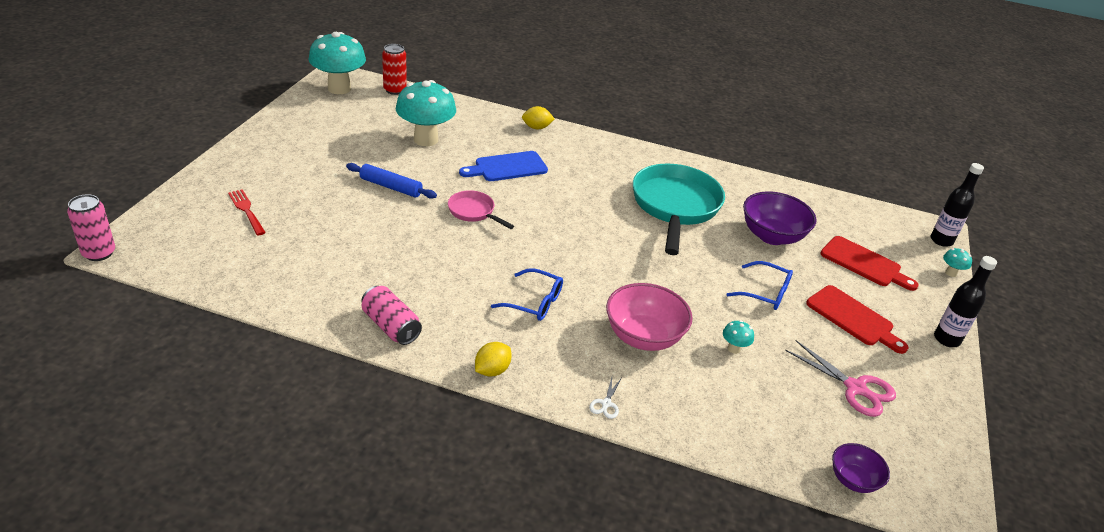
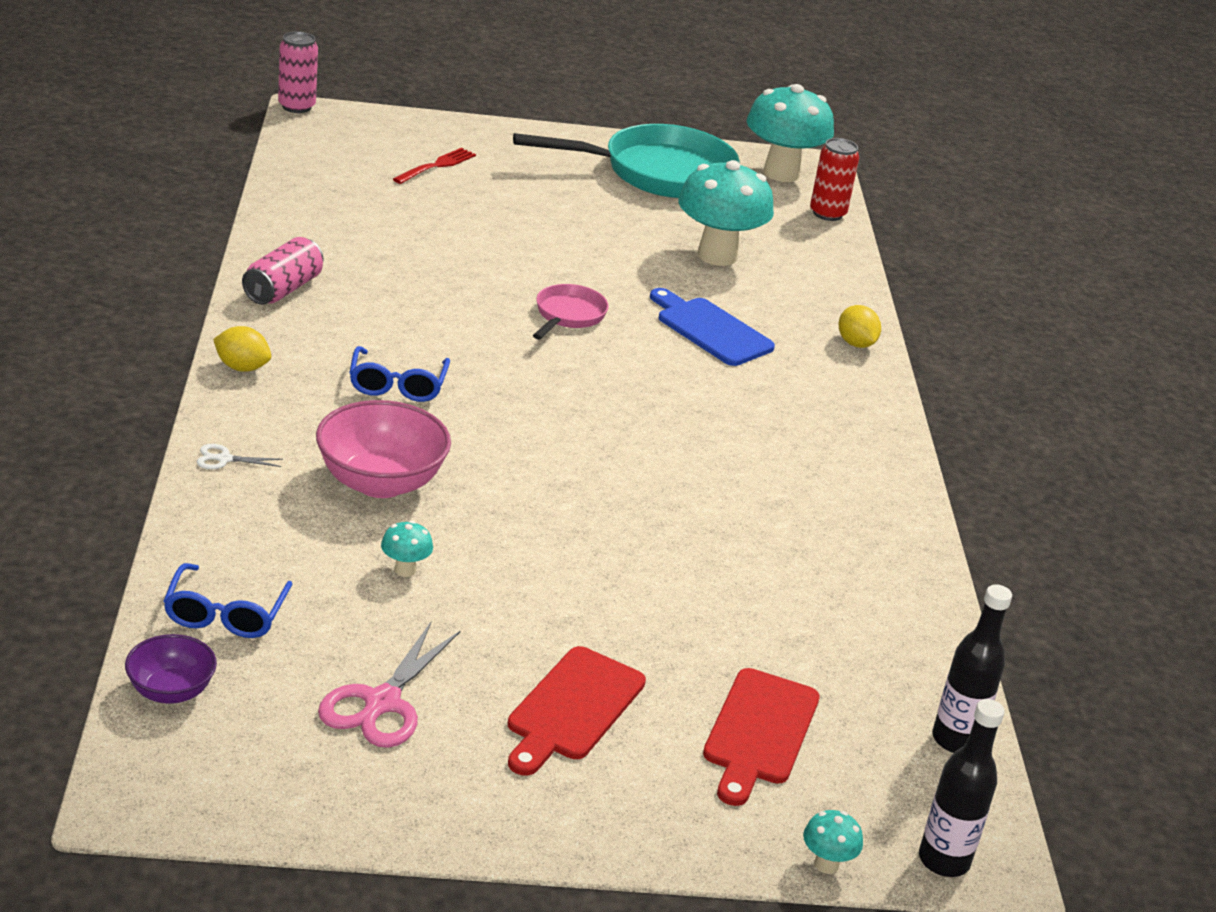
camera: 70 degrees right, 5 degrees down
blue rolling pin [346,163,437,199] -> none
turquoise pan [633,163,725,255] -> turquoise pan moved to [513,124,740,198]
blue glasses [726,261,793,310] -> blue glasses moved to [163,563,293,638]
purple bowl [743,191,817,245] -> none
black bottle [934,256,997,347] -> black bottle moved to [932,584,1012,753]

